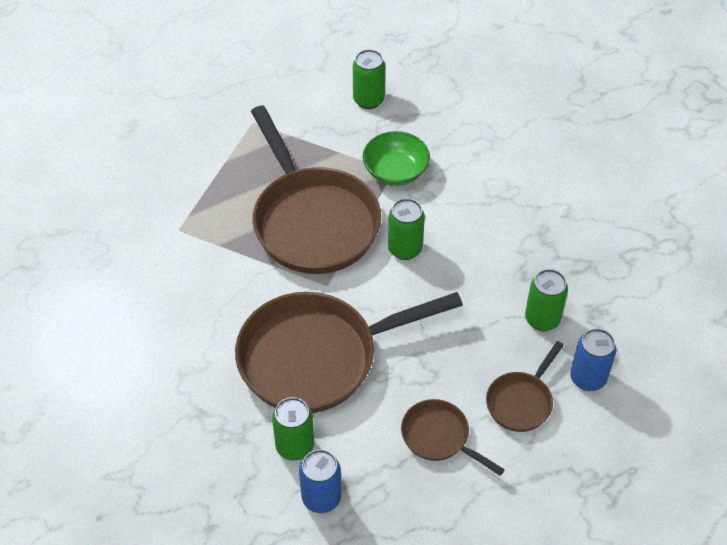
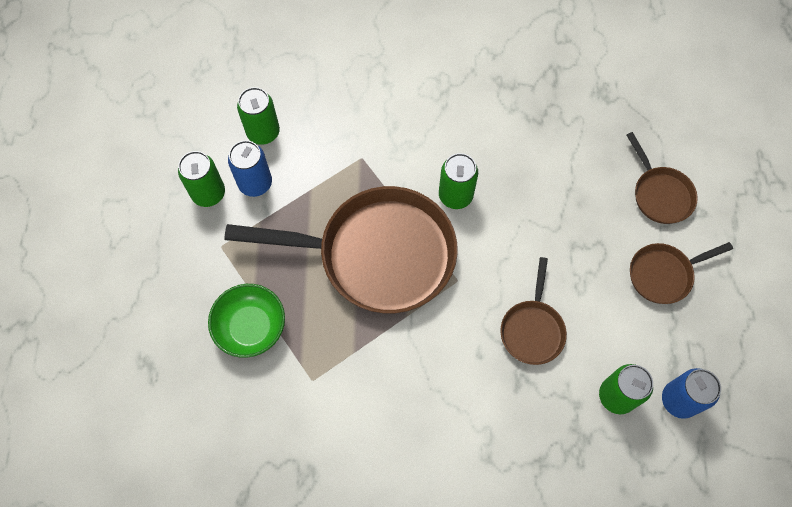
camera: 60 degrees left, 15 degrees up
brown pan [235,292,463,413] -> brown pan [500,257,567,365], size x0.47
green bowl [363,131,430,186] -> green bowl moved to [208,284,285,358]
green can [525,269,568,331] -> green can moved to [178,151,225,207]
blue can [570,328,616,391] -> blue can moved to [228,140,272,197]

